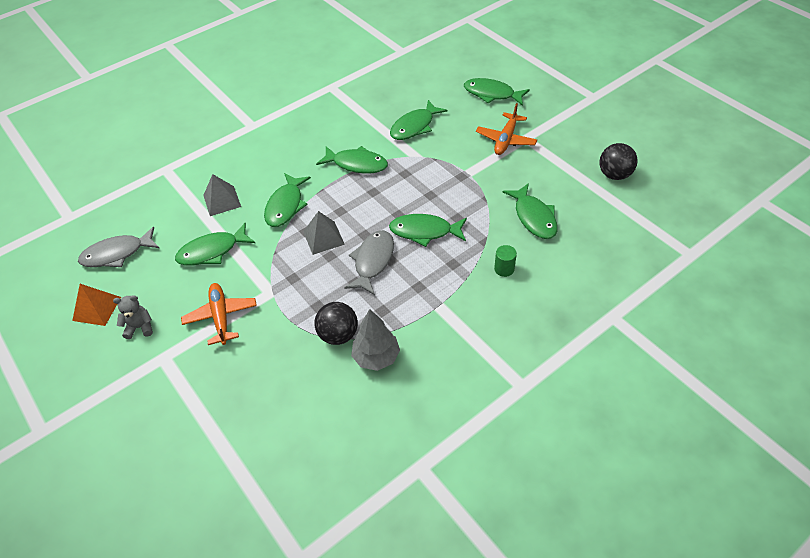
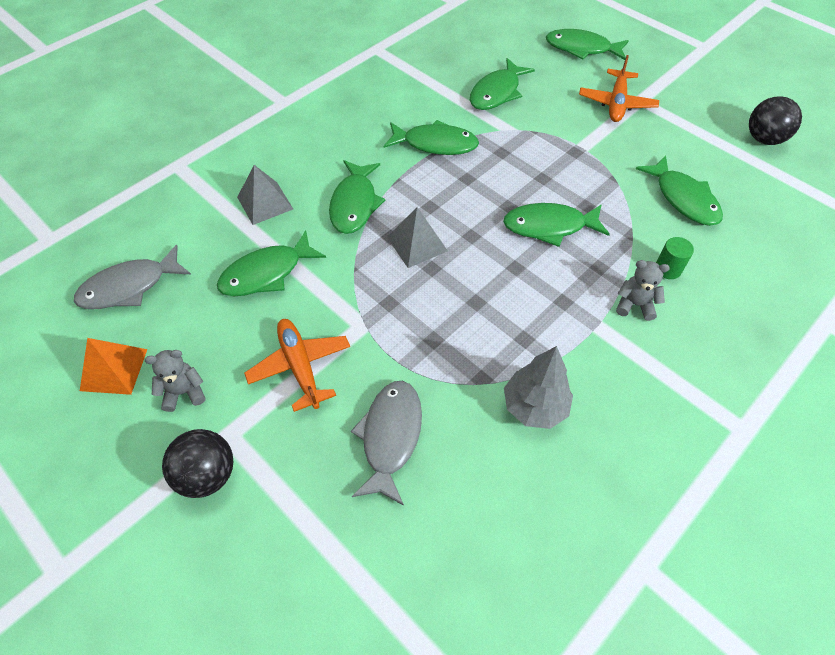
camera: 10 degrees left, 5 degrees up
black ball [314,302,358,345] -> black ball moved to [162,429,233,498]
grey fish [344,230,394,295] -> grey fish moved to [351,381,422,506]
none -> grey teddy bear [616,260,670,321]

